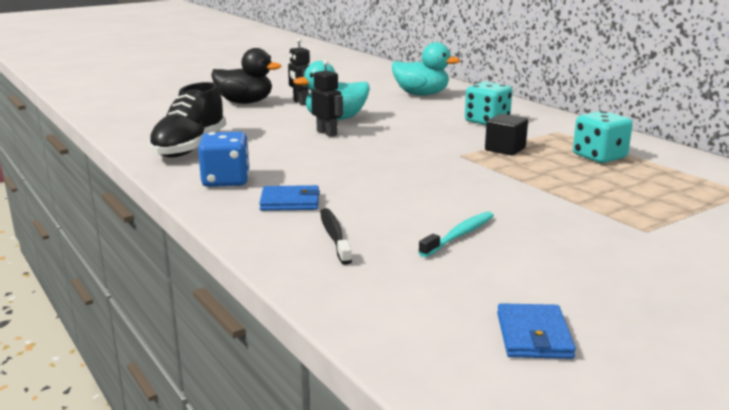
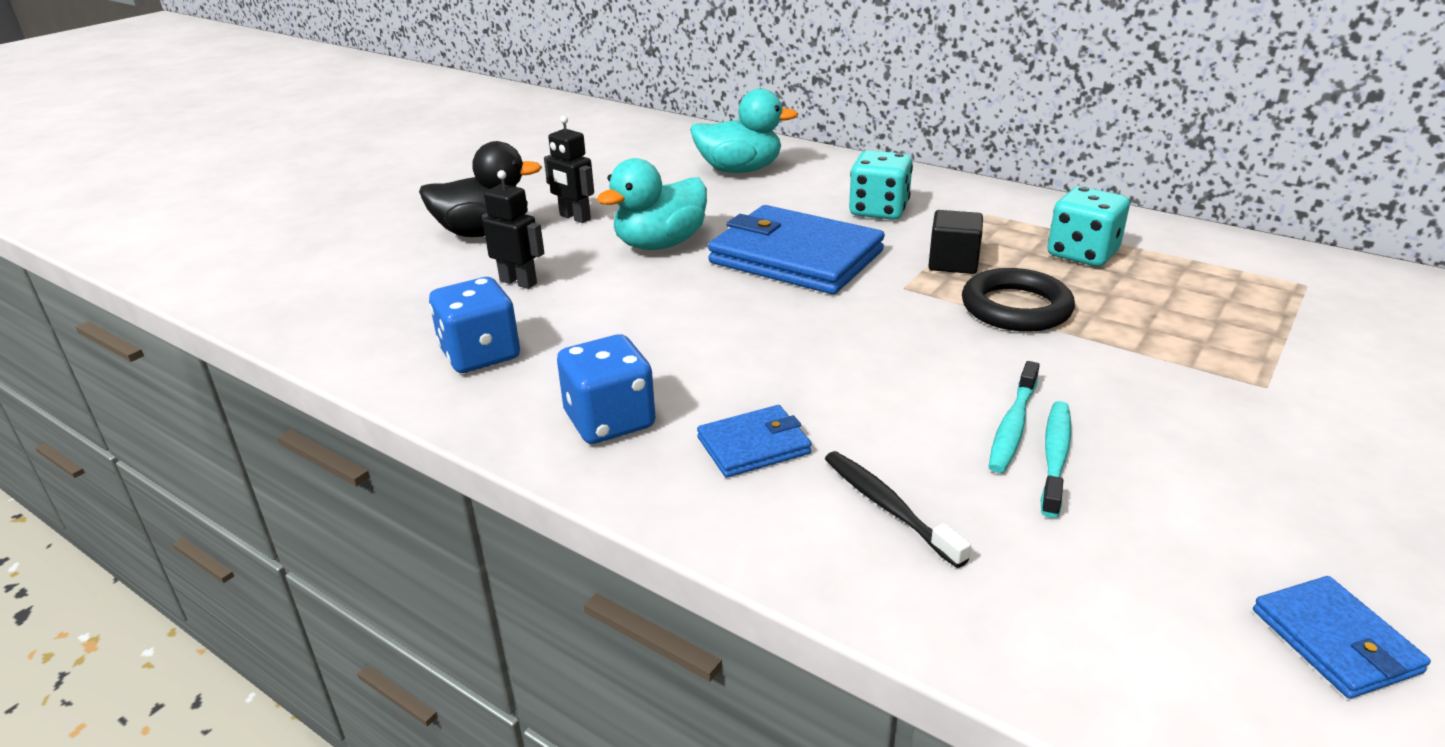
camera: 20 degrees left, 10 degrees up
black shoe [148,82,226,157] -> blue dice [429,277,520,373]
black robot [311,60,343,137] -> black robot moved to [482,170,544,289]
none -> blue wallet [708,205,885,294]
none -> black ring [962,268,1075,332]
none -> turquoise toothbrush [989,361,1040,473]

